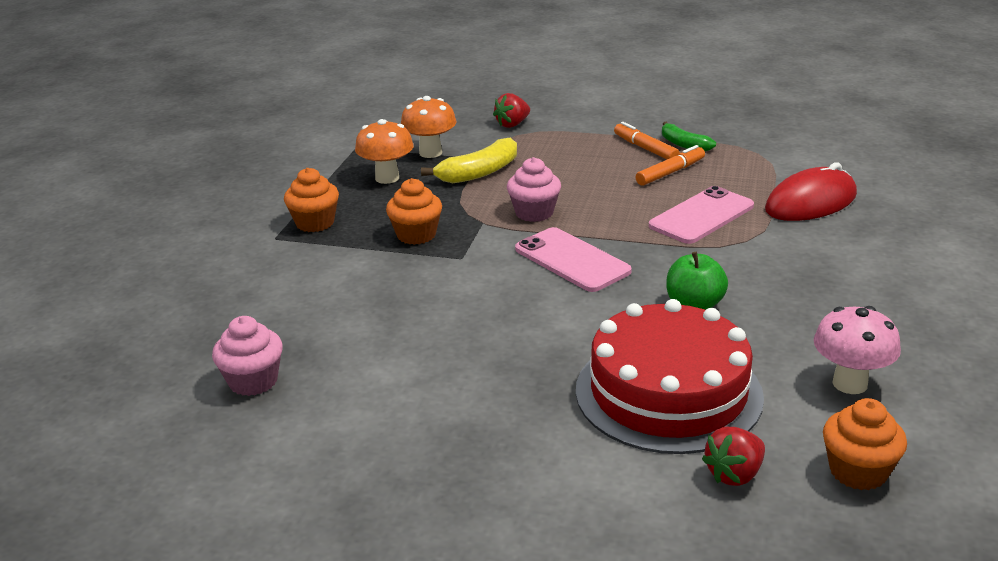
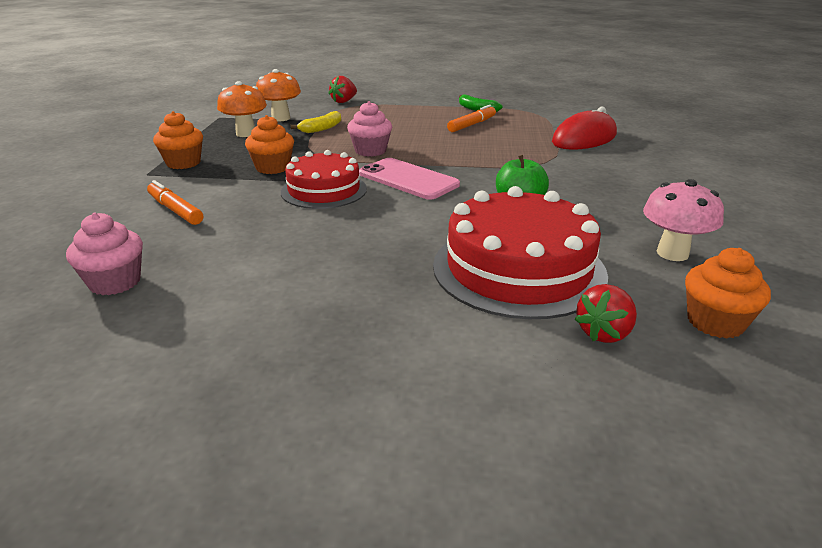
camera: 10 degrees left, 0 degrees up
yellow banana [421,138,517,183] -> yellow banana [290,111,341,133], size x0.66
orange marker [614,122,680,159] -> orange marker moved to [147,180,203,225]
pink phone [649,186,754,244] -> none
none -> red cake [281,150,367,209]

